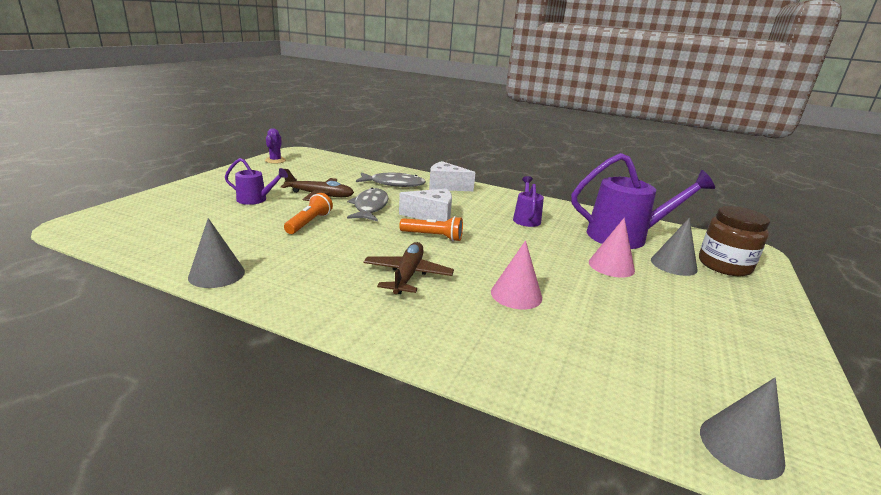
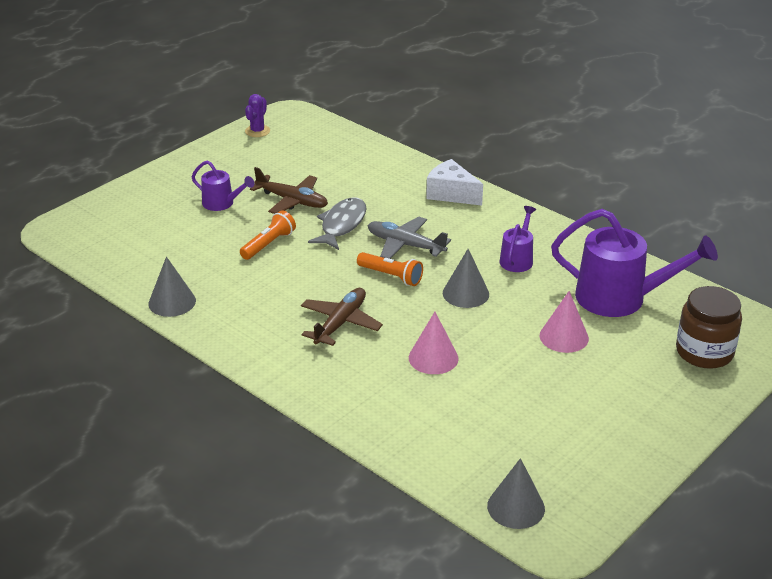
camera: 20 degrees right, 10 degrees up
grey fish [356,172,426,187] -> none
white cheese [399,188,452,221] -> grey plane [367,217,451,259]
grey cone [651,218,698,276] -> grey cone moved to [443,249,489,308]

